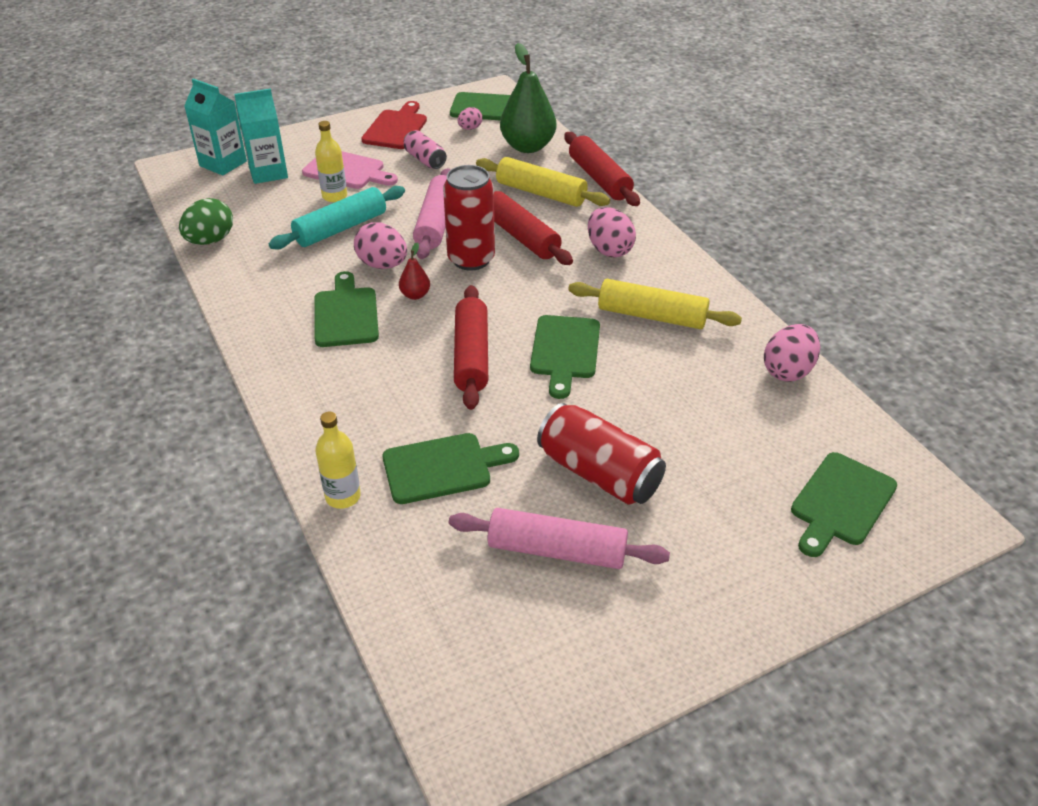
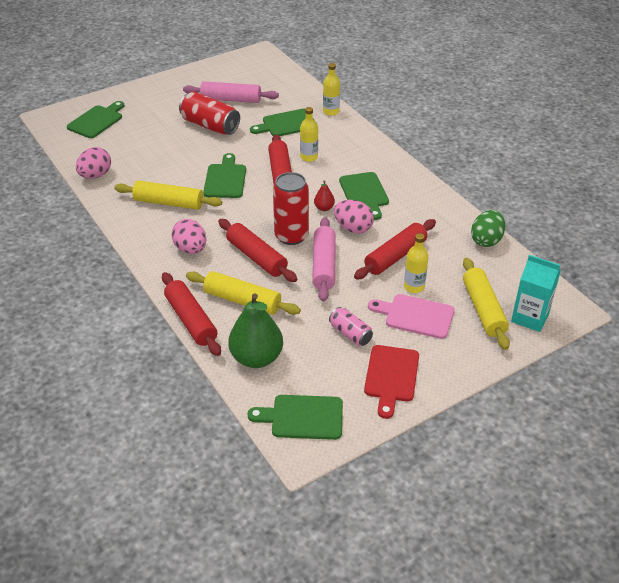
camera: 175 degrees right, 0 degrees up
turquoise carton [234,88,288,184] -> yellow rolling pin [463,258,510,350]
turquoise rolling pin [269,186,405,250] -> red rolling pin [354,219,436,280]
pink egg [458,107,482,130] -> none
none -> yellow bottle [300,107,318,162]

